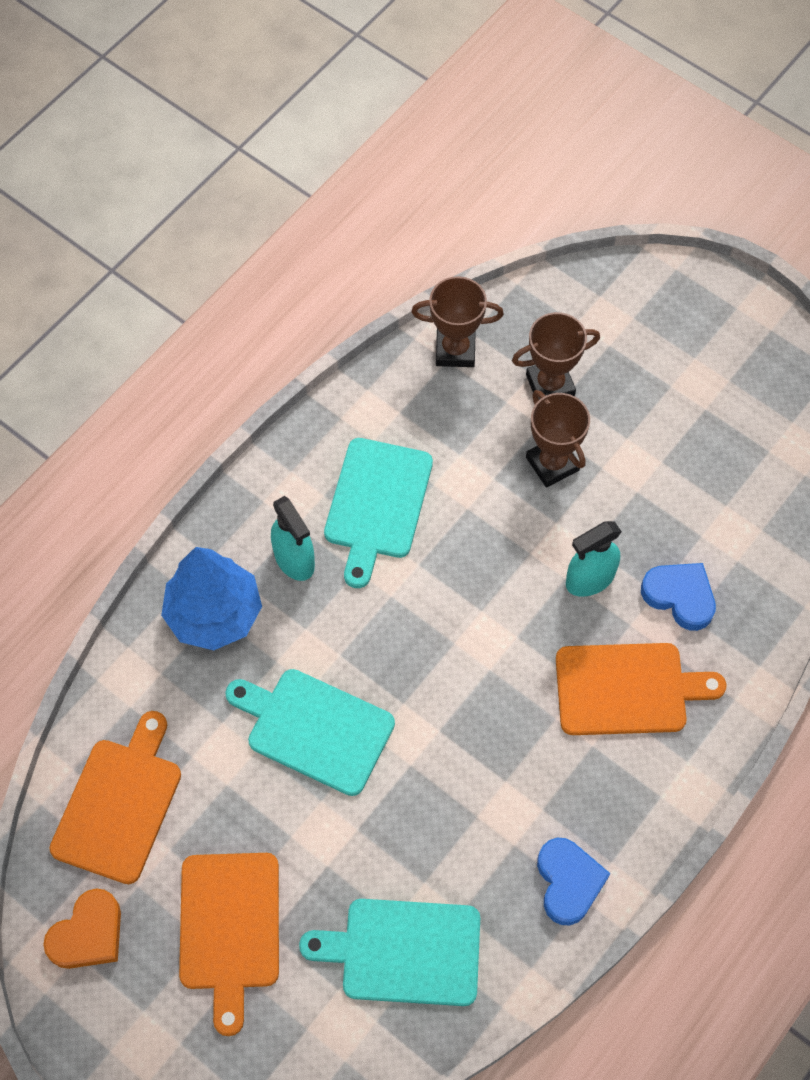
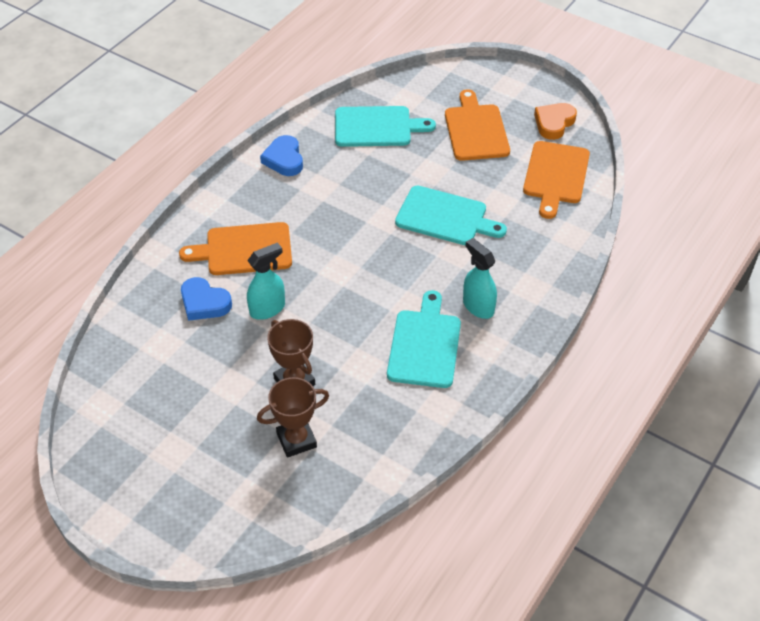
camera: 175 degrees right, 15 degrees down
blue tree [161,547,262,650] -> none
brown trophy [411,276,504,367] -> none

